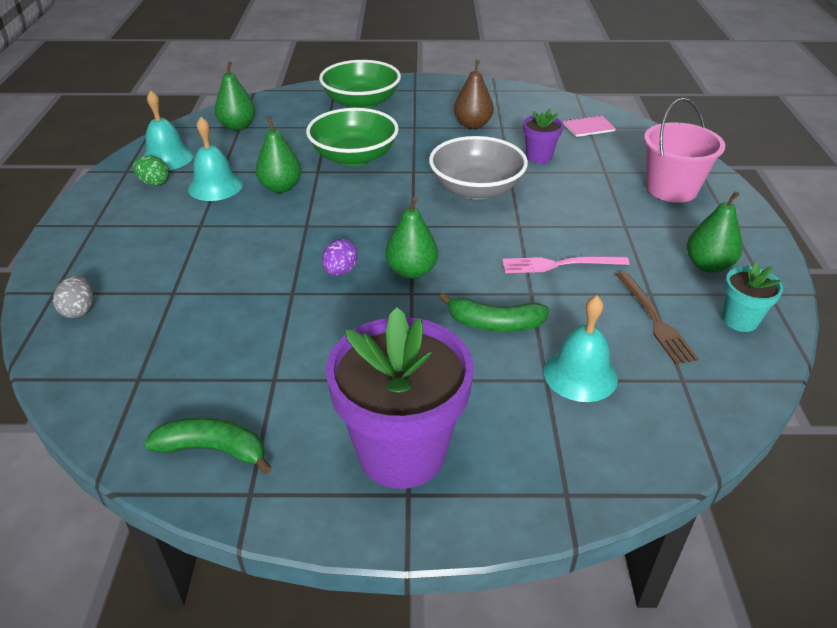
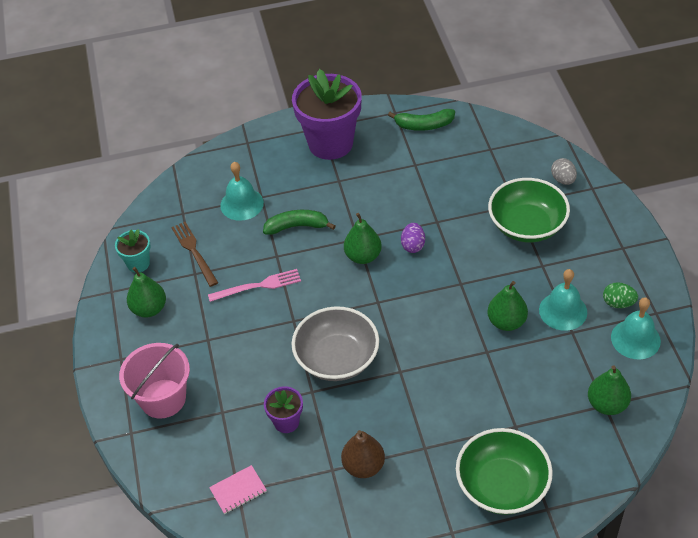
camera: 170 degrees right, 10 degrees up
green bowl [306,108,399,166] -> green bowl moved to [488,178,570,242]

